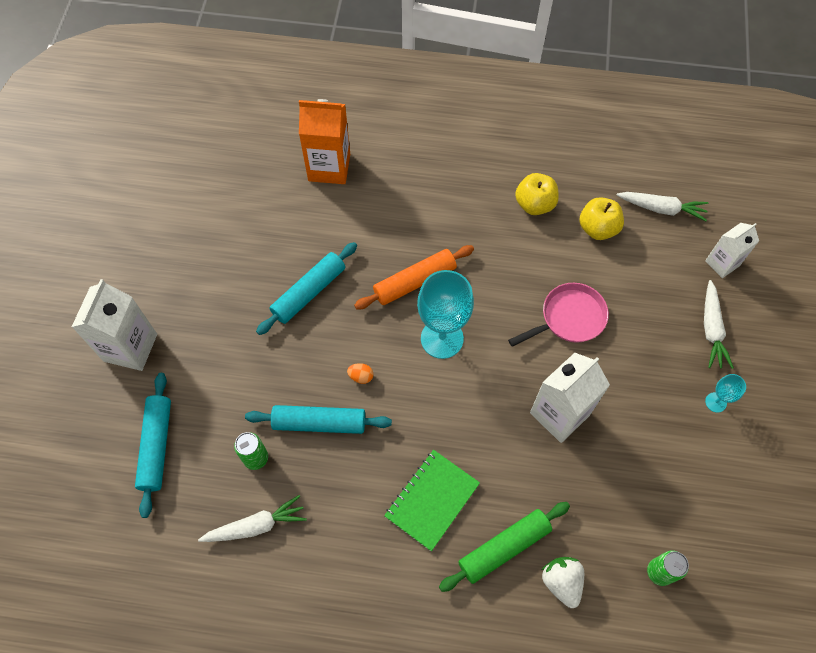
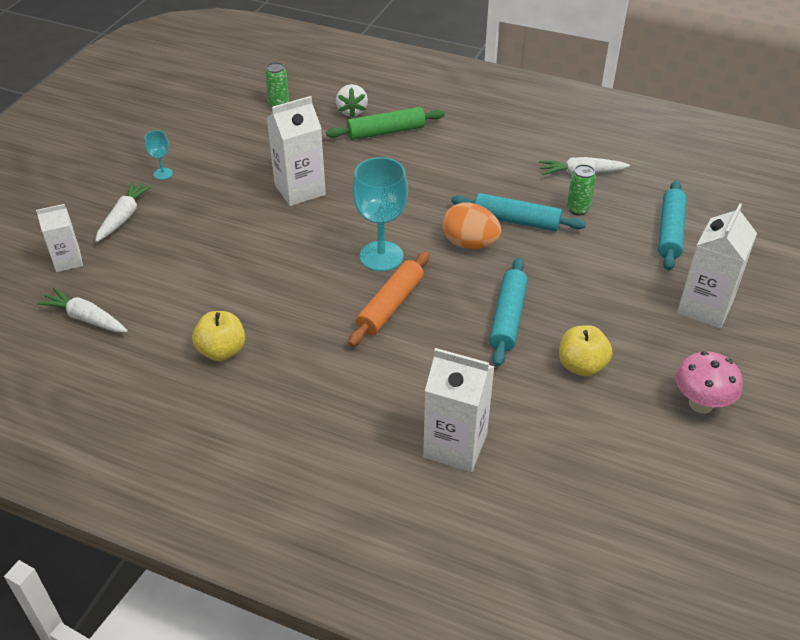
camera: 165 degrees left, 20 degrees down
turquoise rolling pin [256,242,357,335] -> turquoise rolling pin turned 45 degrees counterclockwise [489,258,528,367]
orange carton [299,99,350,184] -> white carton [423,348,495,472]
orange egg [347,363,374,384] -> orange egg [442,202,501,249], size x2.31
orange rolling pin [354,245,474,309] -> orange rolling pin turned 45 degrees counterclockwise [348,252,429,346]
green notebook [384,450,480,551] -> none
pink pan [508,283,609,347] -> none
yellow apple [579,197,624,240] -> yellow apple moved to [559,325,612,376]
none -> pink mushroom [675,351,743,414]

